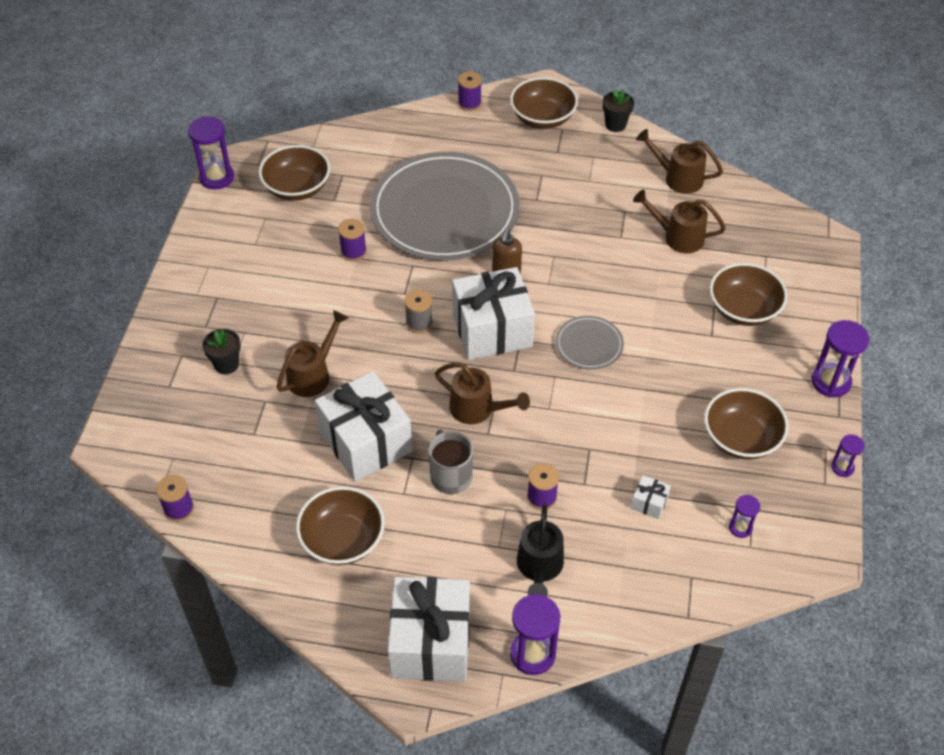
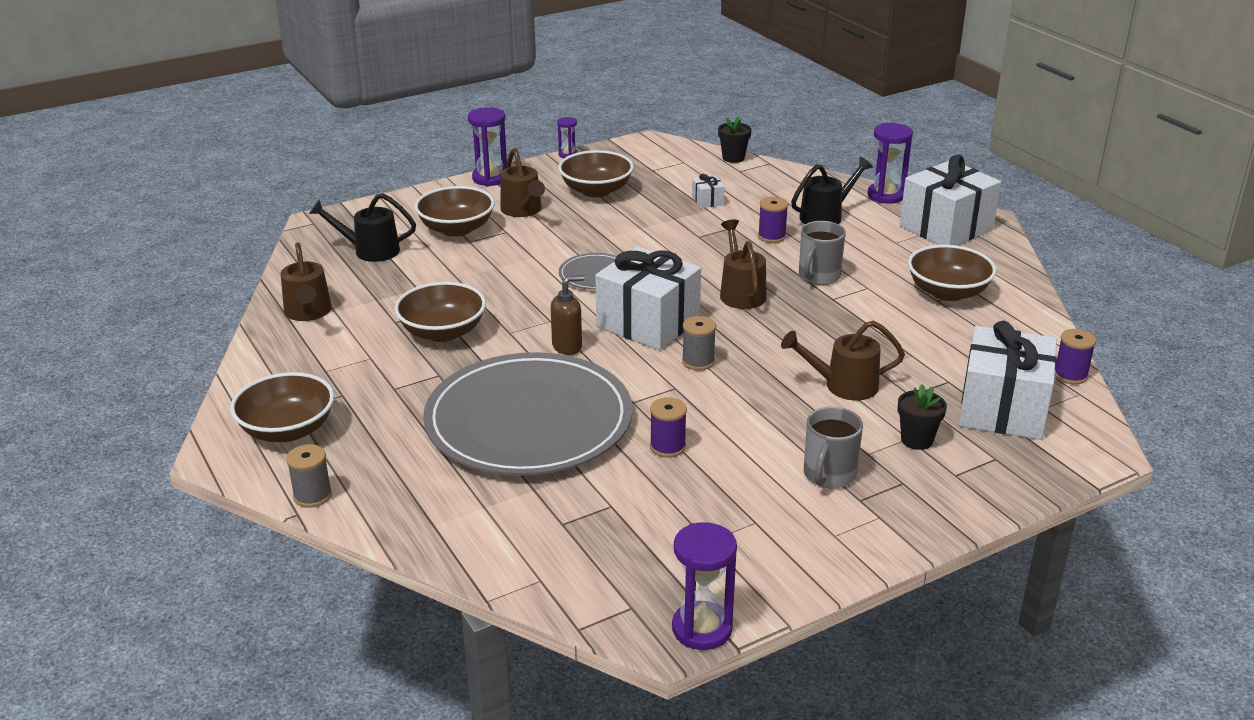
camera: 130 degrees left, 20 degrees down
brown bowl [259,145,330,201] -> brown bowl moved to [394,282,486,342]
white gift [315,371,413,482] -> white gift moved to [959,321,1057,440]
purple spool [458,71,482,111] -> grey spool [286,444,332,508]
black flower pot [602,89,634,132] -> black flower pot moved to [718,116,752,163]
brown watering can [633,190,726,253] -> brown watering can moved to [500,148,545,217]
purple hourglass [729,495,760,538] -> none
none -> black watering can [309,193,416,262]
none -> grey mug [804,407,863,489]

